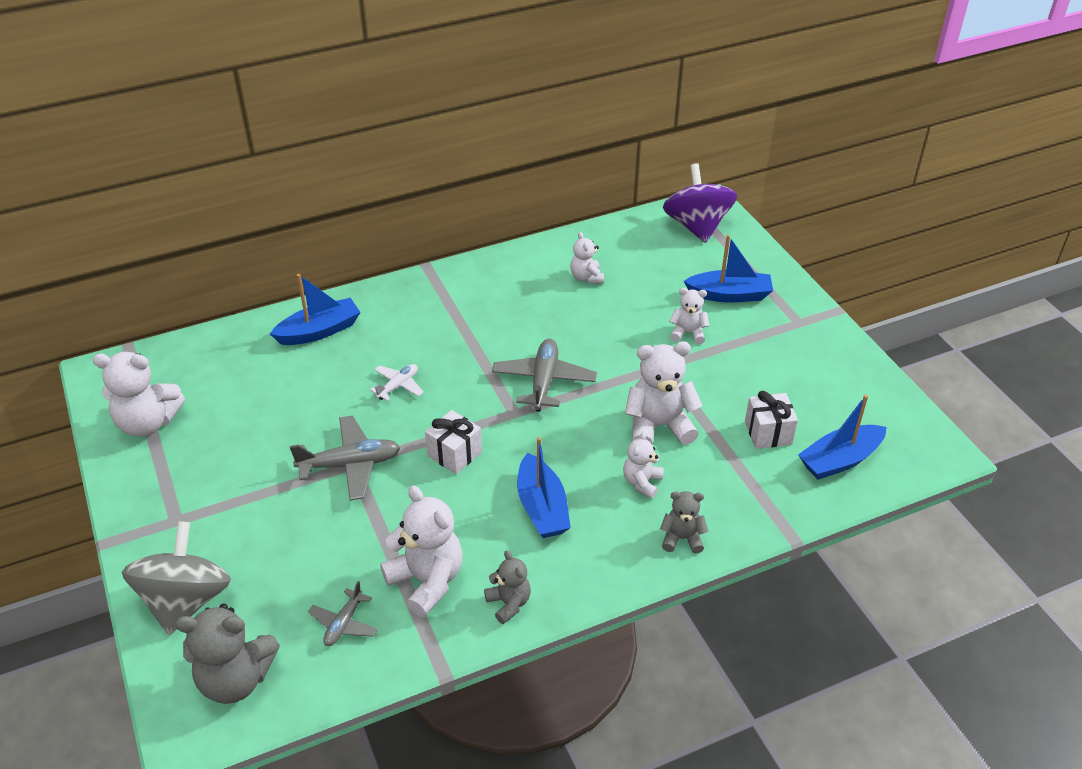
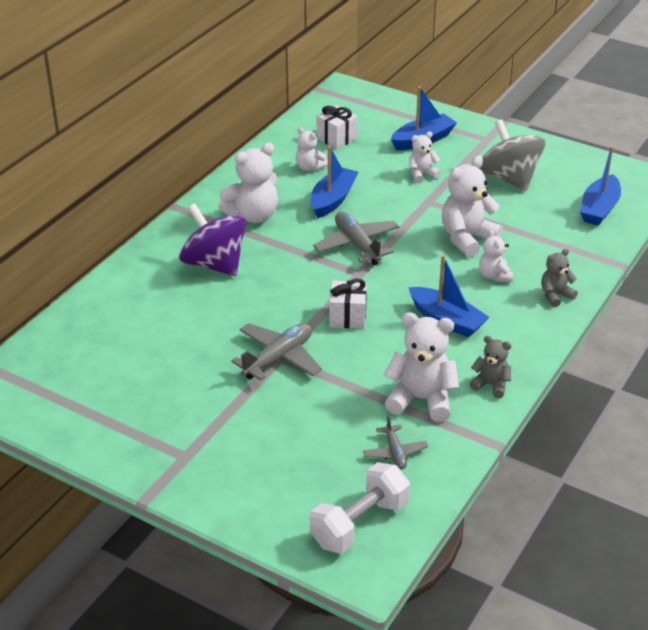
camera: 35 degrees left, 5 degrees down
white teddy bear [93,352,185,437] -> white teddy bear moved to [218,143,278,223]
grey spinning top [122,521,231,635] -> grey spinning top moved to [479,119,545,191]
grey teddy bear [175,604,280,704] -> white dumbbell [310,462,410,553]
blue boat [270,274,361,345] -> blue boat moved to [311,146,358,218]
white plane [370,364,424,401] -> none
purple spinning top [663,163,737,243] -> purple spinning top moved to [179,203,247,276]
white gift [745,391,798,449] -> white gift moved to [317,106,357,149]

